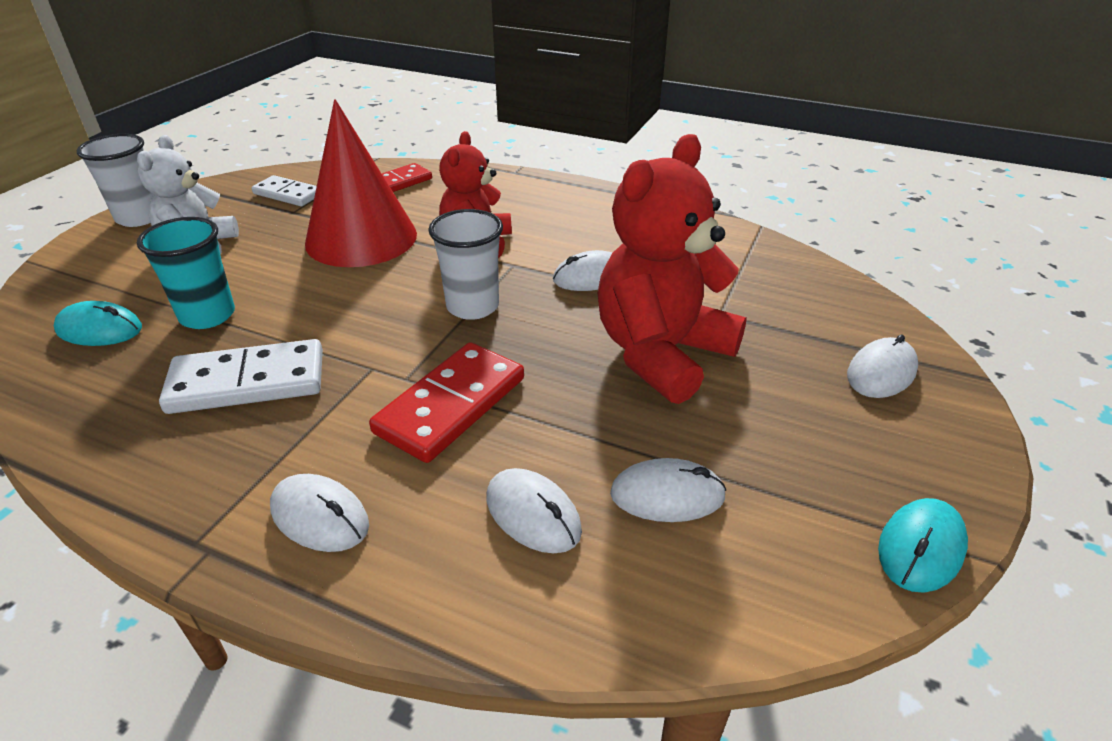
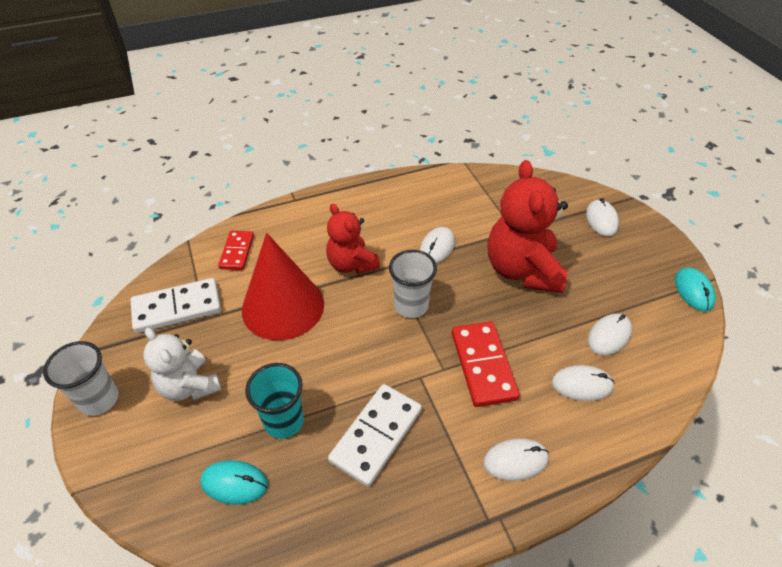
camera: 45 degrees left, 10 degrees up
turquoise mouse [54,301,142,346] -> turquoise mouse turned 45 degrees clockwise [200,460,268,505]
white domino [252,175,317,206] -> white domino [131,278,221,333], size x1.56

